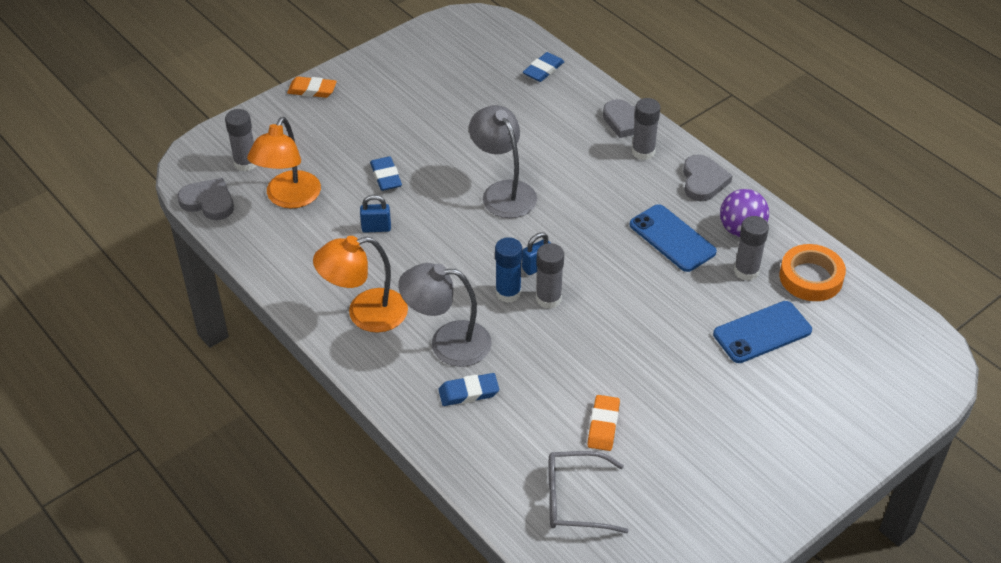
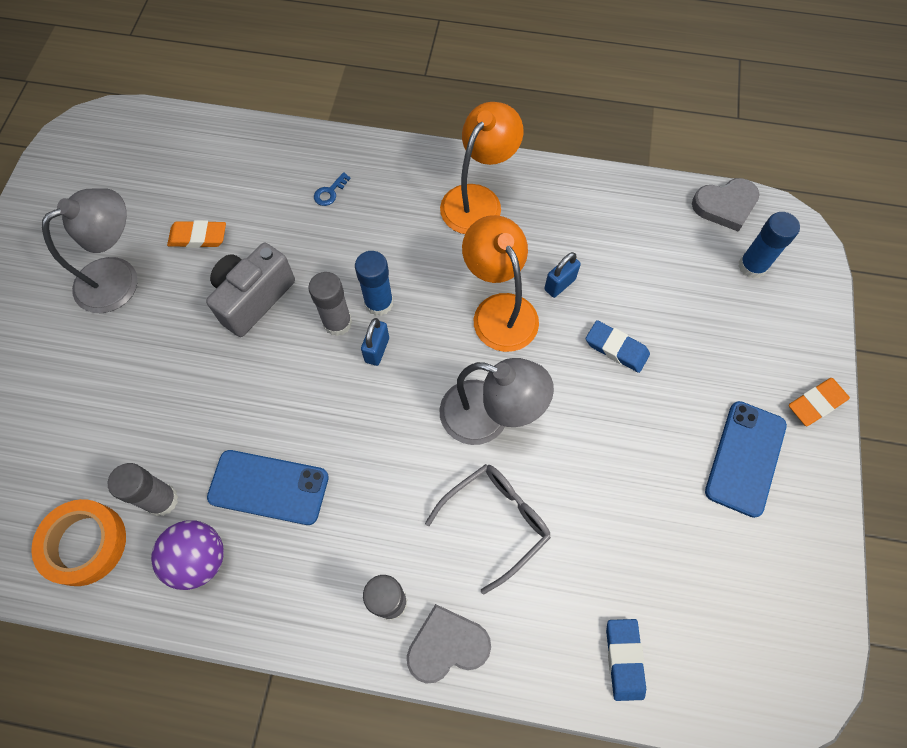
camera: 140 degrees right, 20 degrees up
grey glue stick [225,109,257,171] -> blue glue stick [738,212,800,279]
orange lamp [247,117,321,208] -> orange lamp moved to [462,215,539,352]
grey lamp [398,263,492,367] -> grey lamp moved to [42,188,138,313]
blue eraser [438,373,499,406] -> blue key [314,172,351,206]
grey glasses [549,451,628,533] -> grey glasses moved to [425,464,551,594]
orange eraser [587,395,620,451] -> orange eraser turned 60 degrees counterclockwise [167,220,226,248]
grey heart [683,154,733,201] -> none
blue phone [713,301,812,363] -> blue phone moved to [705,401,787,518]
none -> grey camera [206,243,295,337]

